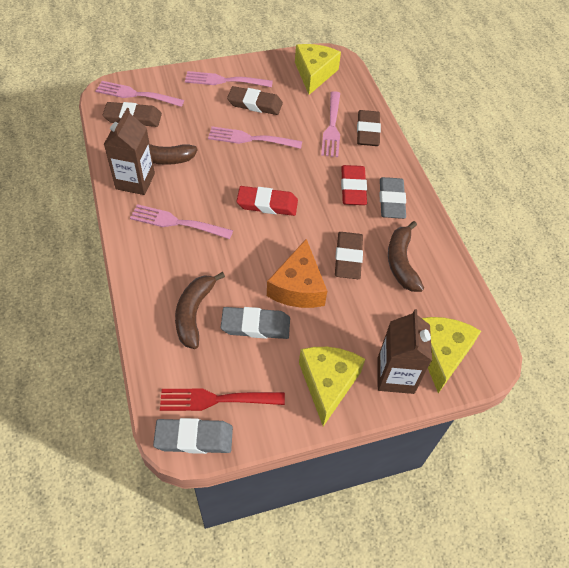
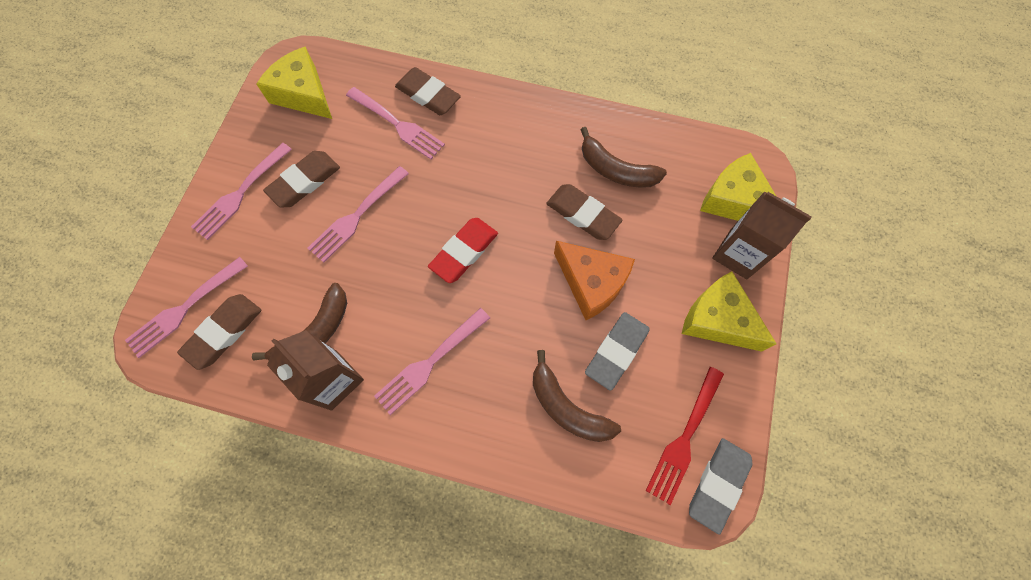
camera: 55 degrees left, 15 degrees up
red eraser [341,165,367,205] -> none
grey eraser [379,177,406,219] -> none

